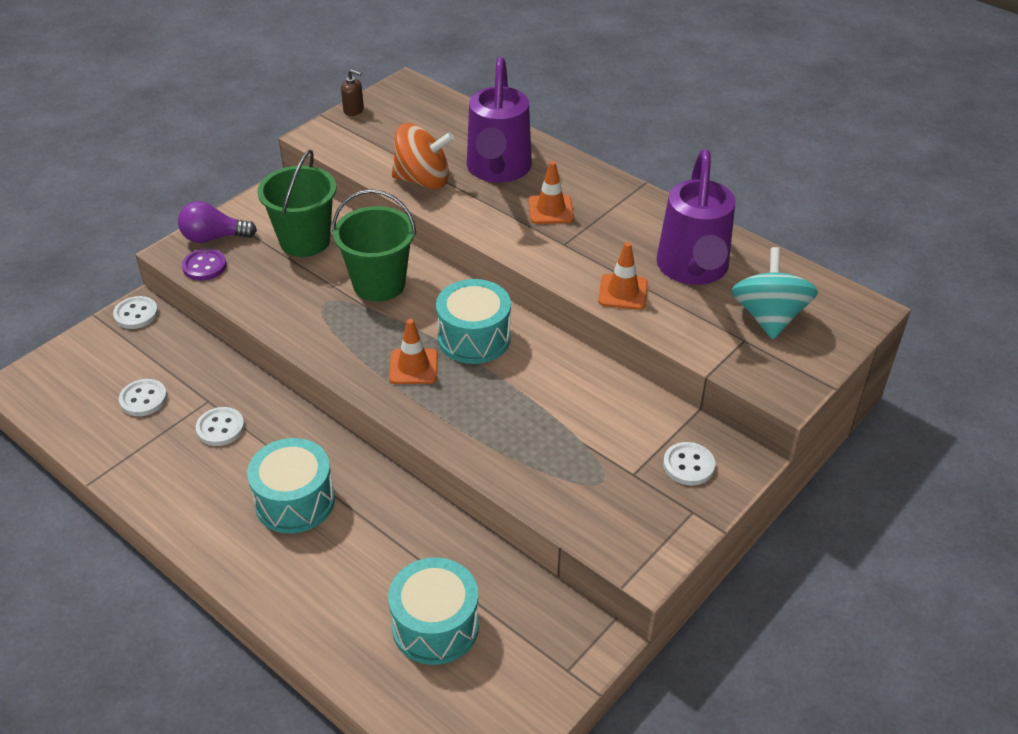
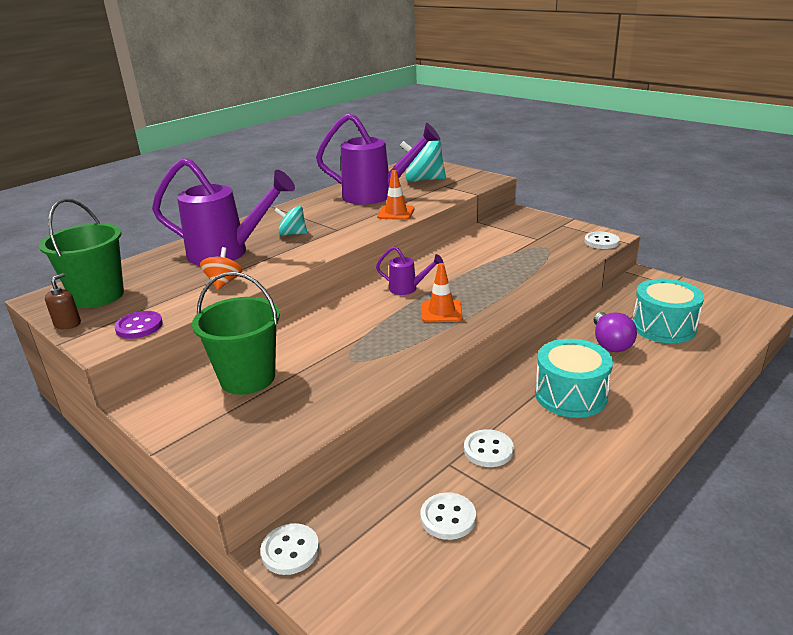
camera: 85 degrees left, 15 degrees down
purple light bulb [178,201,257,243] -> purple light bulb moved to [594,312,637,352]
purple button [182,249,227,281] -> purple button moved to [114,311,163,339]
green bucket [332,189,416,302] -> green bucket moved to [39,198,124,308]
orange spinning top [392,123,454,189] -> orange spinning top [200,247,242,290], size x0.59
turquoise drum [436,279,511,364] -> purple watering can [376,246,443,295]
orange traffic cone [528,161,574,224] -> turquoise spinning top [274,206,307,236]
white button [663,442,715,485] -> white button moved to [584,232,620,249]

